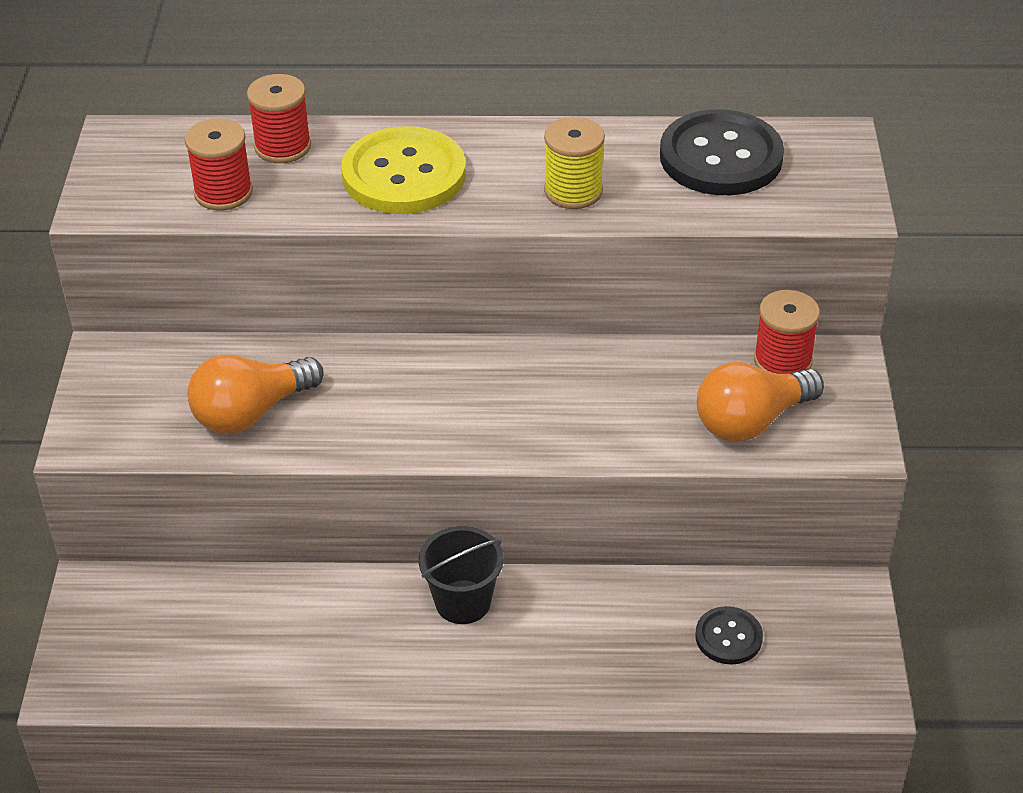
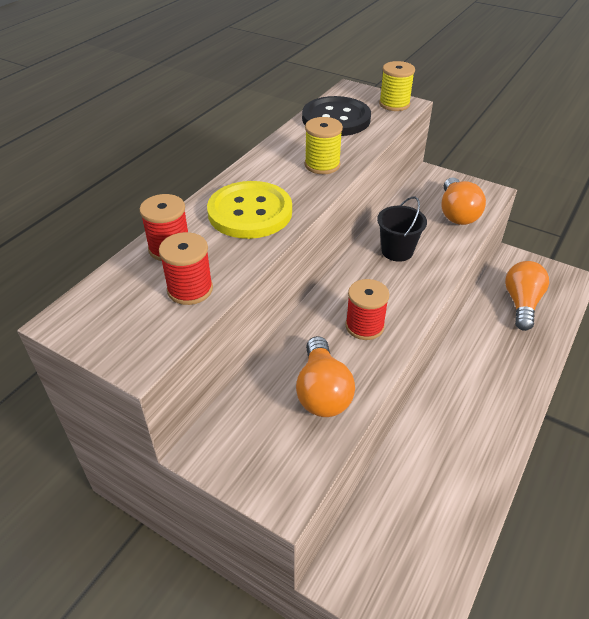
camera: 60 degrees left, 0 degrees up
black bucket [419,526,504,624] -> black bucket moved to [377,196,427,262]
black button [695,606,763,665] -> orange light bulb [505,261,549,331]
red spool [754,290,820,374] -> red spool moved to [345,279,389,340]
none -> yellow spool [379,61,415,111]

